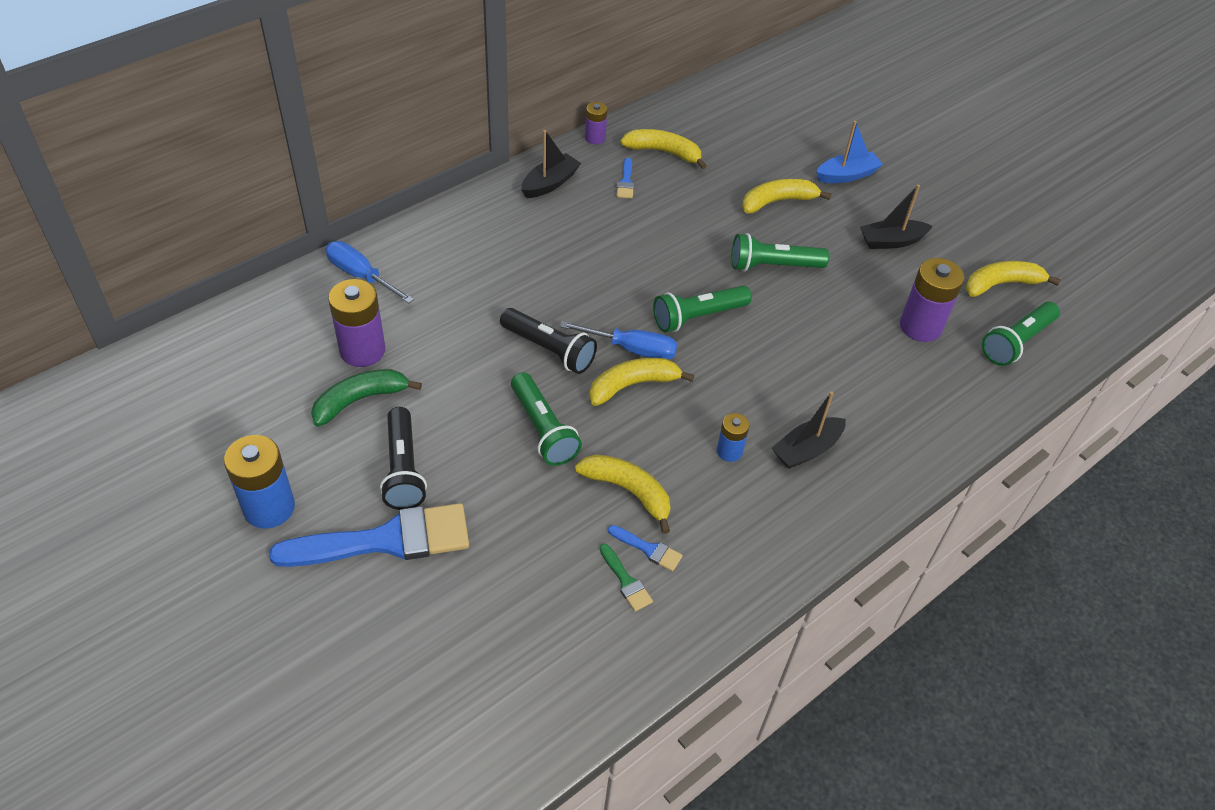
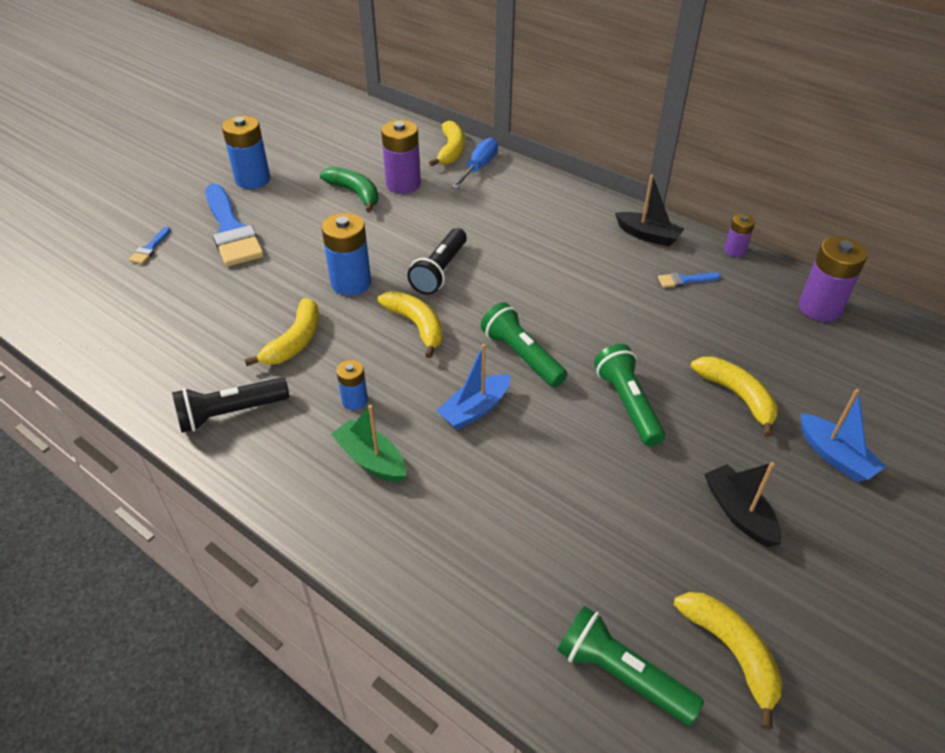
camera: 80 degrees right, 5 degrees down
black flashlight [380,407,427,510] -> black flashlight moved to [172,377,289,433]
green flashlight [511,372,582,466] -> blue battery [322,213,371,296]
blue screwdriver [560,321,677,360] -> none
green brush [600,544,653,612] -> none
blue brush [608,525,683,572] -> blue brush moved to [129,227,171,264]
yellow banana [620,129,707,169] -> yellow banana moved to [429,121,465,167]
black boat [772,392,846,469] -> green boat [331,405,406,482]
purple battery [900,258,964,342] -> purple battery moved to [799,237,868,322]
none -> blue boat [436,344,510,430]

